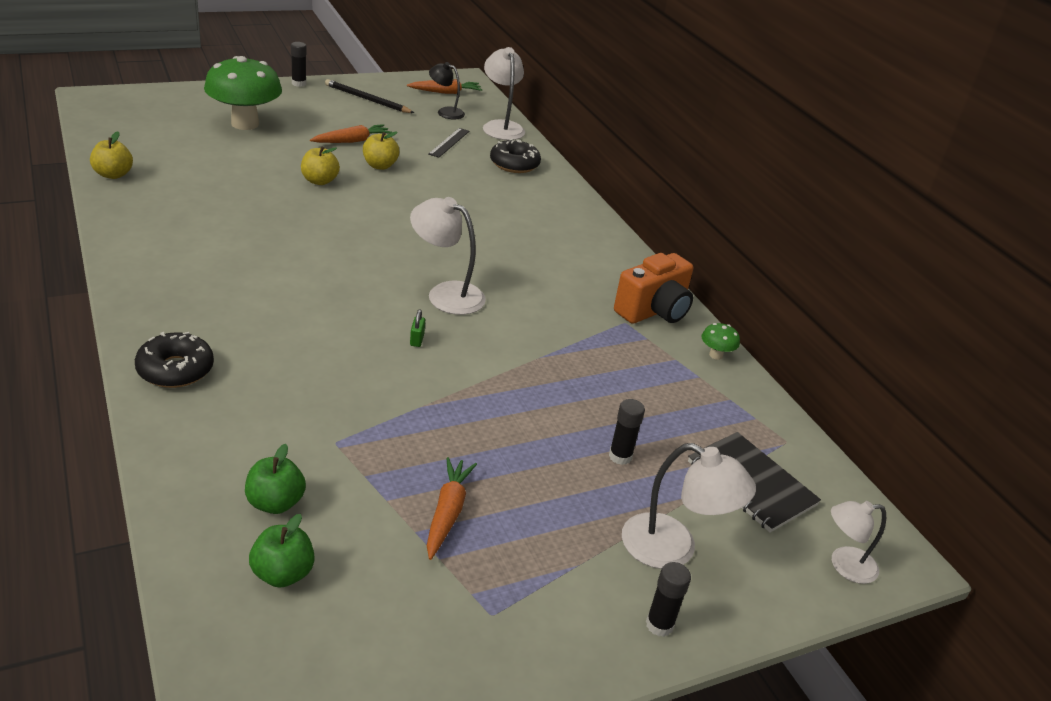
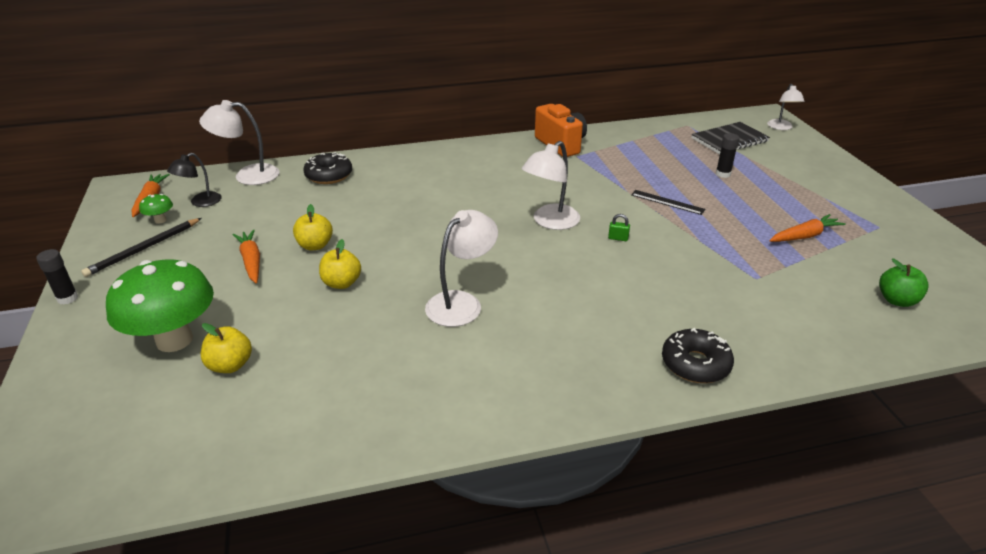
camera: 75 degrees left, 0 degrees up
yellow apple [90,132,133,179] -> yellow apple moved to [201,323,252,373]
green apple [245,444,306,514] -> none
orange carrot [427,457,477,560] -> orange carrot turned 135 degrees clockwise [769,214,846,242]
black ruler [428,128,470,158] -> black ruler moved to [631,190,705,215]
white lamp [622,443,756,569] -> white lamp moved to [425,210,498,327]
black glue stick [646,562,691,637] -> none
green mushroom [701,323,740,360] -> green mushroom moved to [139,194,173,224]

